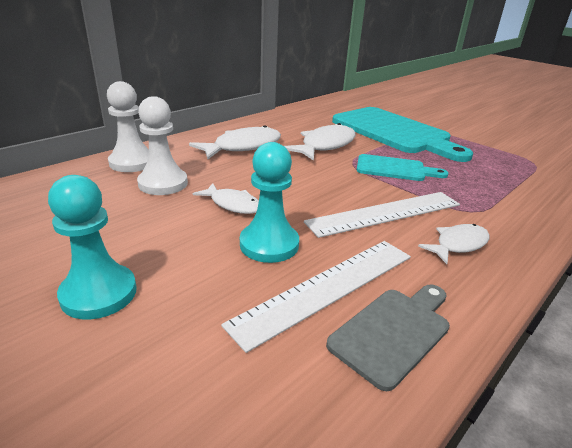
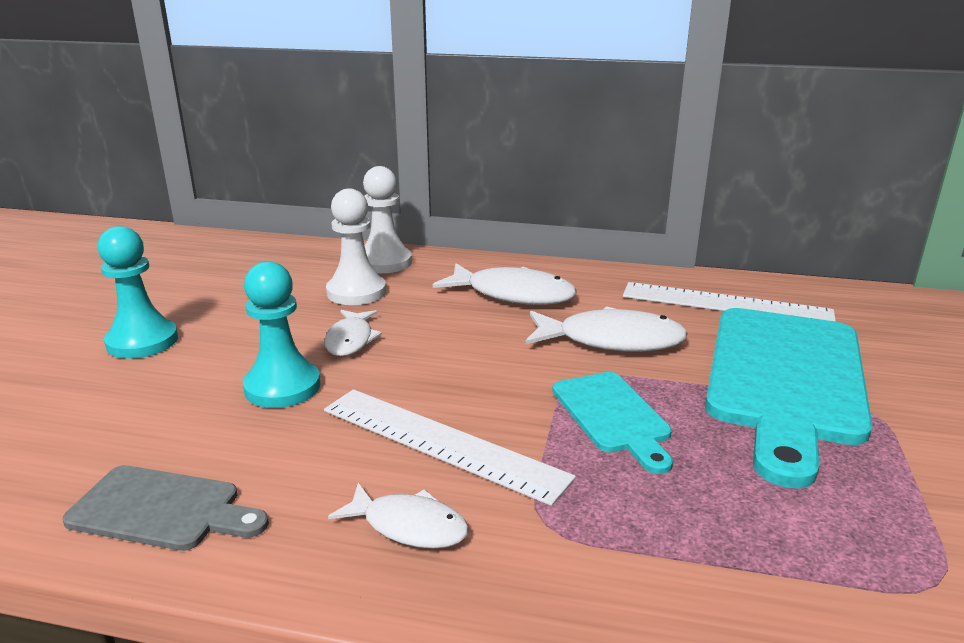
camera: 60 degrees right, 5 degrees down
white ruler [221,241,411,353] -> white ruler moved to [623,282,836,322]

